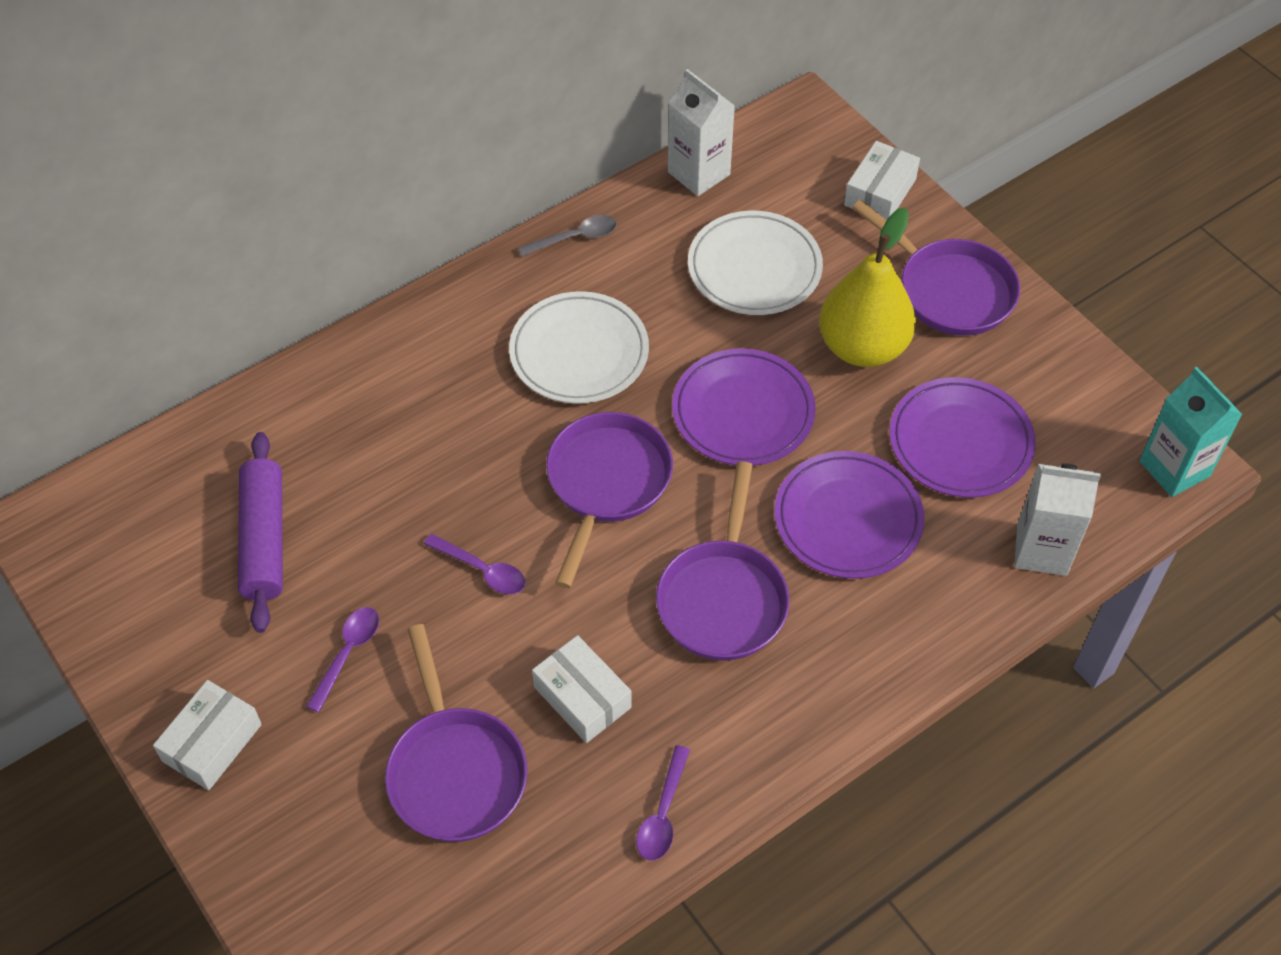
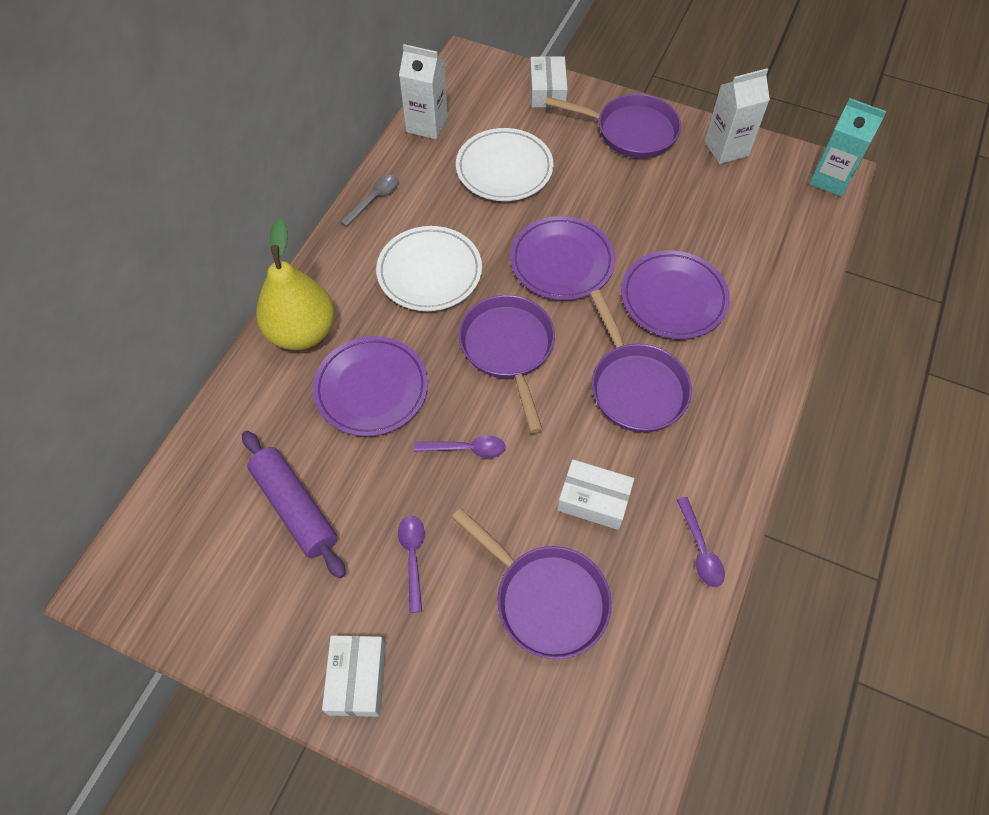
camera: 30 degrees left, 5 degrees up
yellow pear [819,208,916,367] -> yellow pear moved to [256,218,335,350]
purple plate [889,377,1036,498] -> purple plate moved to [313,336,428,436]
white carton [1014,463,1101,576] -> white carton moved to [704,69,770,164]

